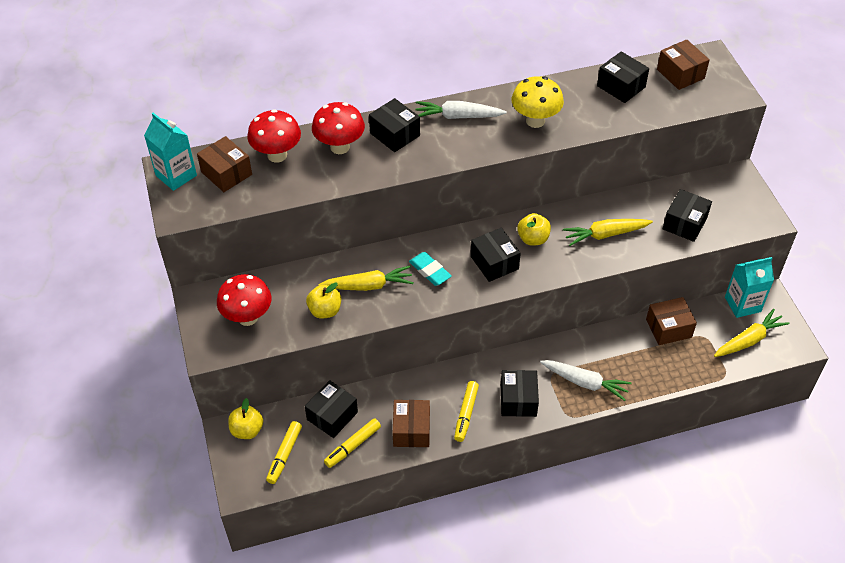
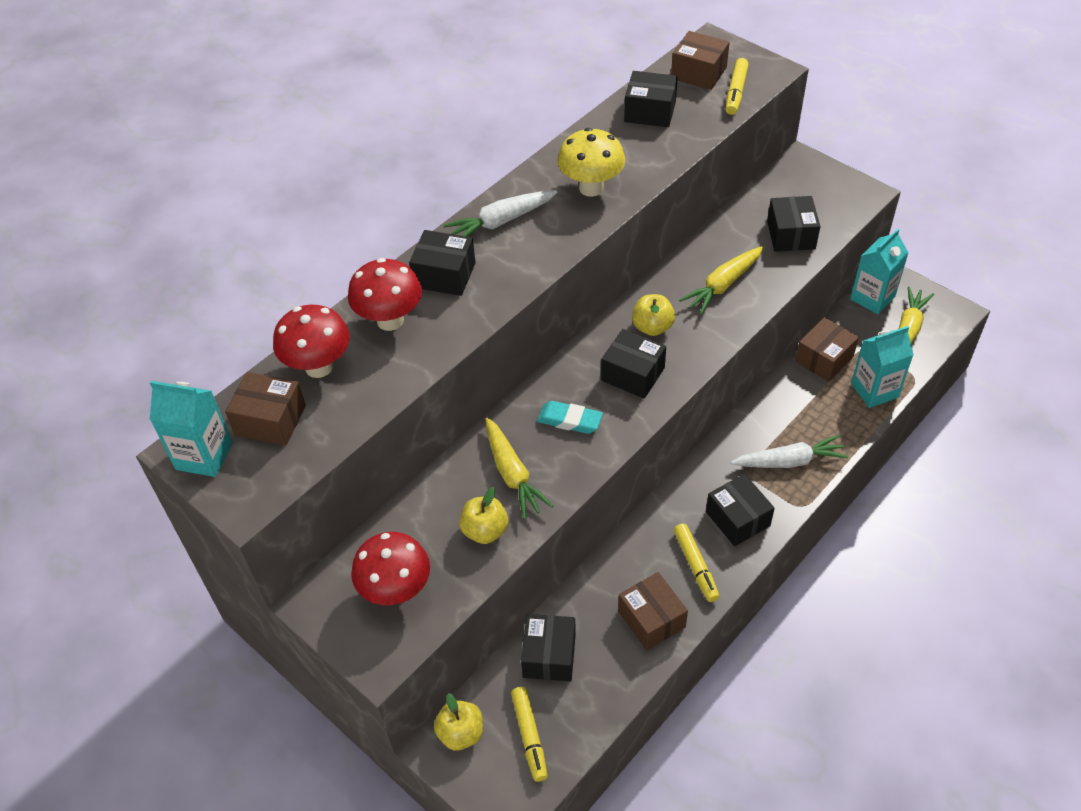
camera: 30 degrees left, 0 degrees up
yellow carrot [318,266,414,291] -> yellow carrot turned 105 degrees clockwise [485,418,553,519]
yellow marker [324,418,381,468] -> yellow marker moved to [726,58,749,115]
none -> turquoise carton [851,326,914,408]

